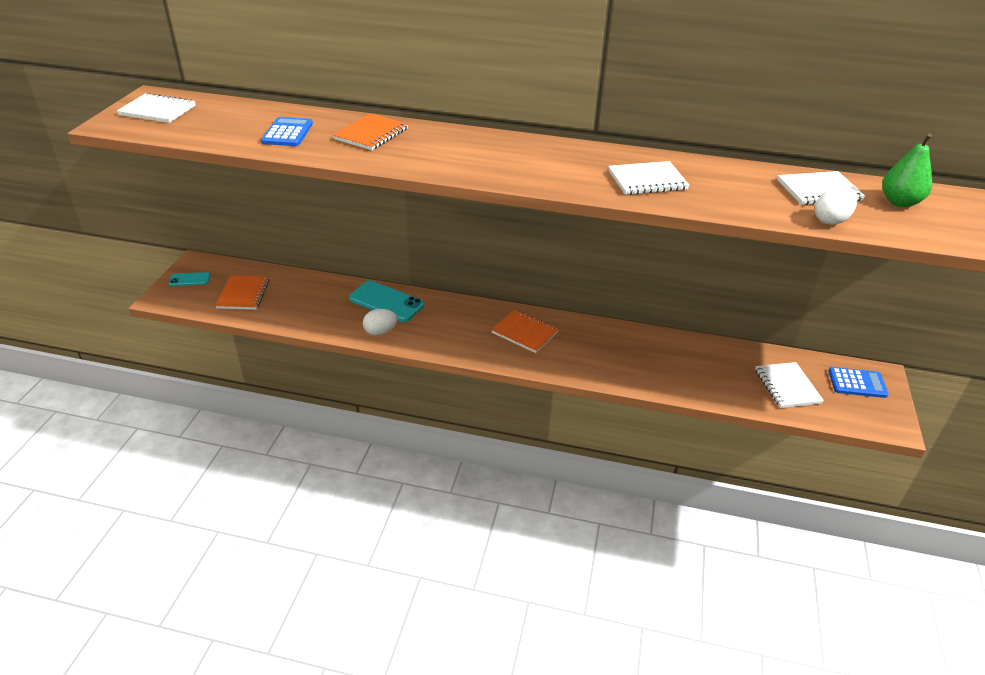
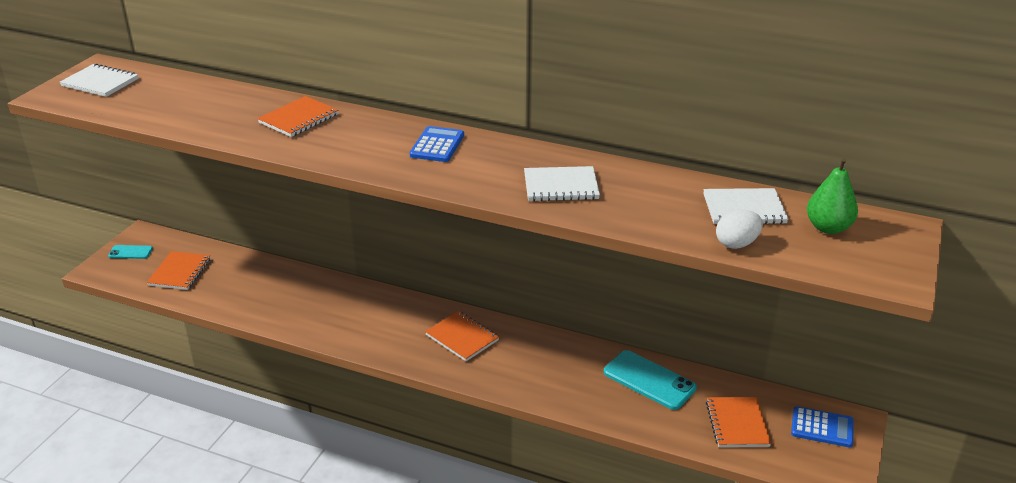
camera: 10 degrees right, 5 degrees down
blue calculator [261,117,313,146] -> blue calculator moved to [410,126,464,162]
turquoise phone [349,281,424,322] -> turquoise phone moved to [604,350,697,410]
white egg [363,309,398,335] -> none
white notebook [755,362,824,408] -> orange notebook [706,397,771,447]

